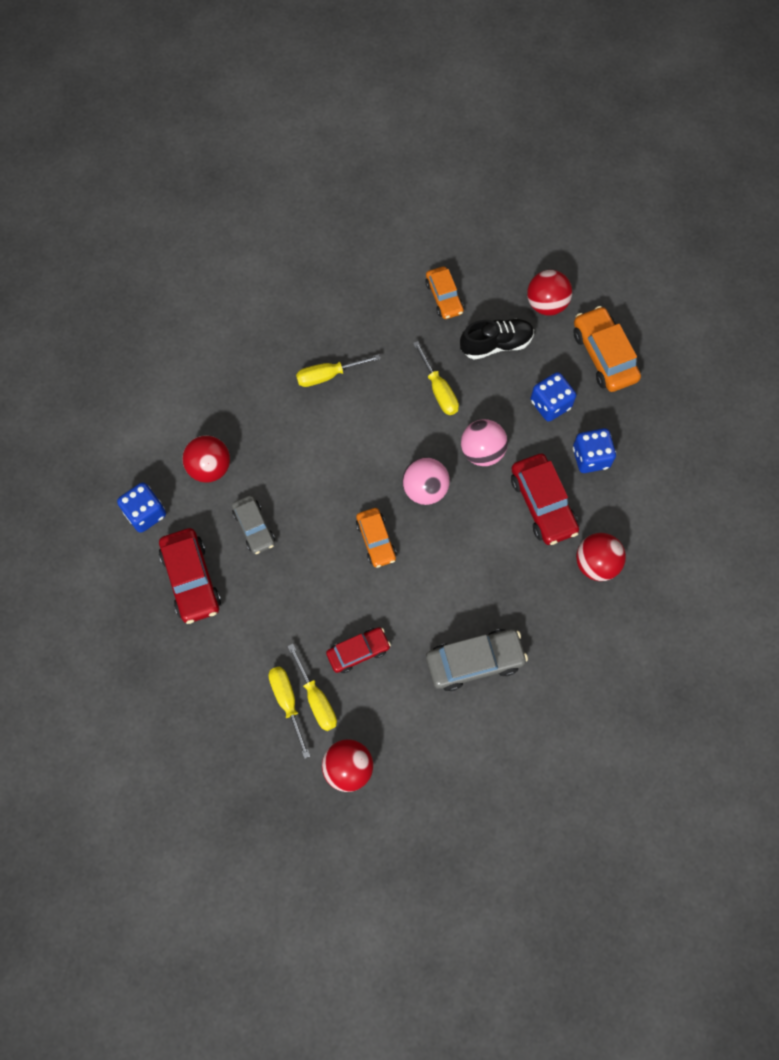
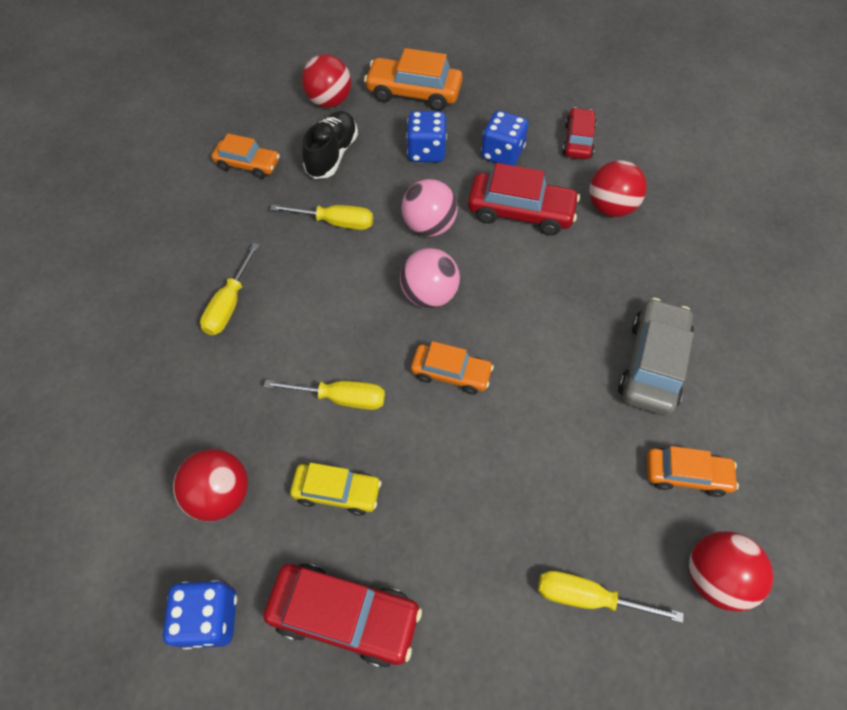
camera: 55 degrees left, 10 degrees down
grey car [232,495,275,554] -> yellow car [290,463,381,516]
yellow screwdriver [287,644,337,731] -> yellow screwdriver moved to [264,380,385,410]
red car [326,627,391,673] -> red car moved to [562,107,597,159]
none -> orange car [647,446,739,497]

